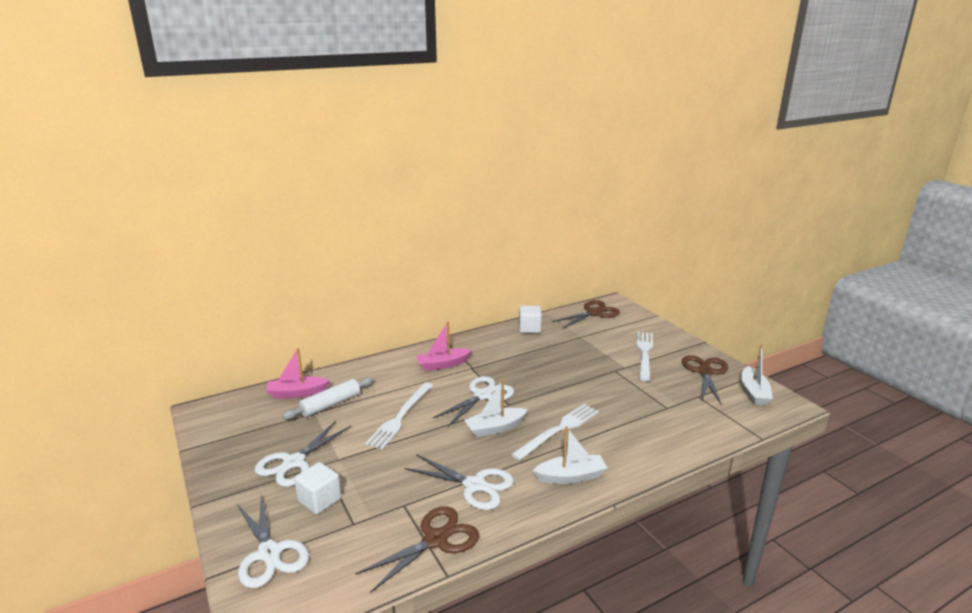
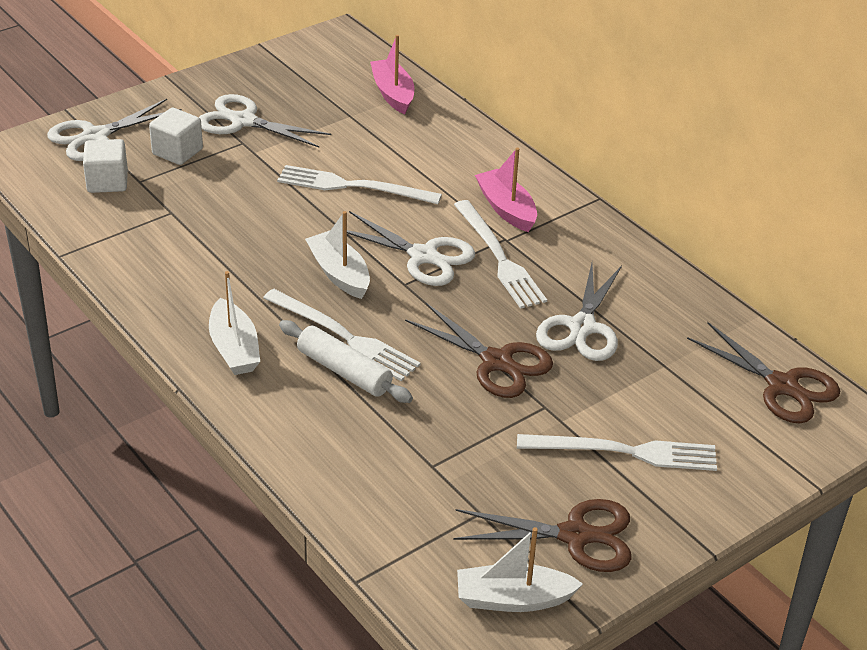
camera: 80 degrees right, 15 degrees up
white rolling pin [283,377,373,420] -> white rolling pin moved to [279,320,413,403]
brown scissors [355,506,479,593] -> brown scissors moved to [405,303,553,398]
white scissors [404,454,514,510] -> white scissors moved to [536,263,622,361]
white cube [519,306,542,333] -> white cube moved to [83,139,128,193]
none -> white fork [454,200,547,309]

